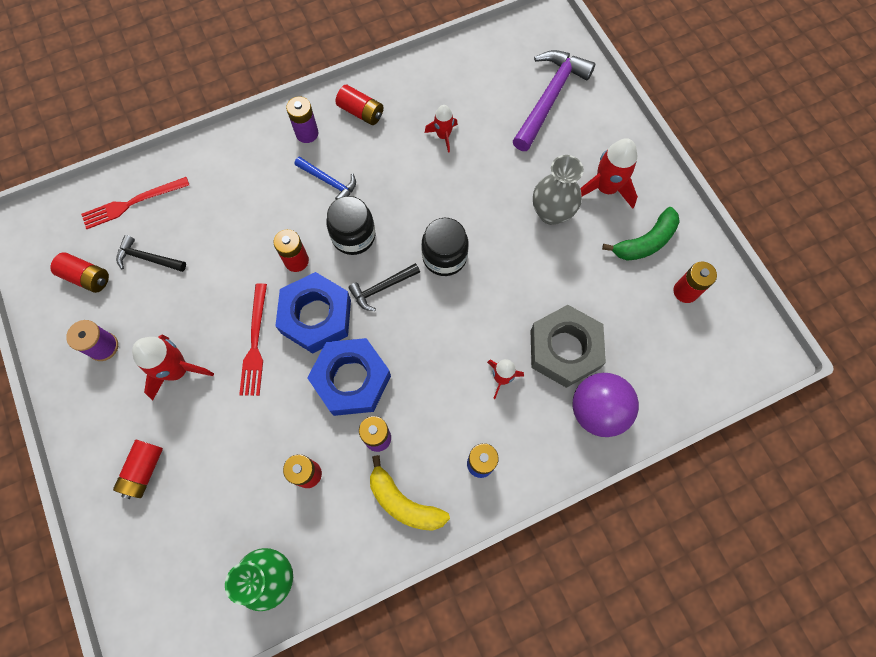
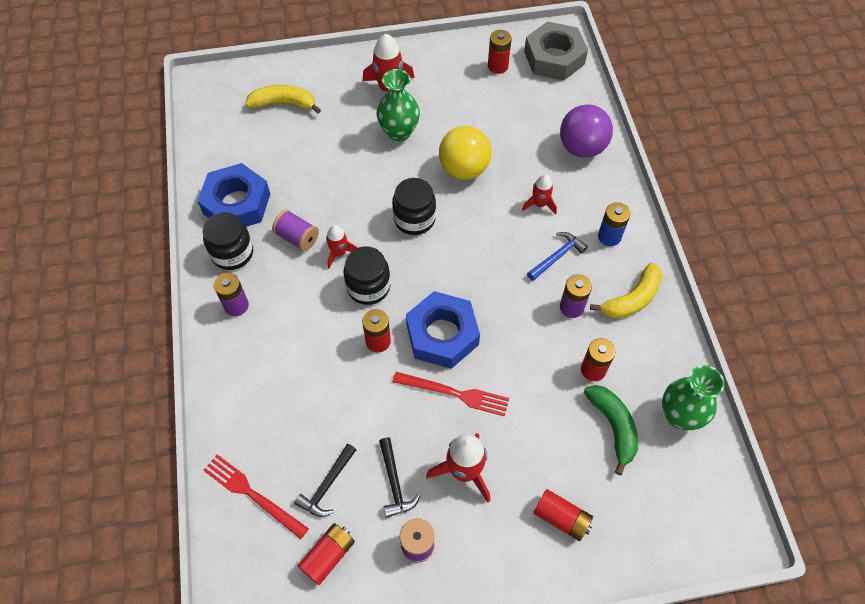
camera: 75 degrees left, 10 degrees down
red fork [81,177,189,229] -> red fork turned 135 degrees clockwise [203,455,309,539]
blue hammer [294,156,356,199] -> blue hammer moved to [527,232,588,281]
blue nut [307,338,391,416] -> blue nut moved to [198,163,270,227]
red battery [336,85,383,125] -> black jar [202,212,253,270]
black hammer [348,263,420,311] -> black hammer moved to [379,438,421,518]
red rocket [425,105,458,153] -> red rocket moved to [326,225,358,269]
purple hammer [513,50,595,151] -> yellow banana [245,85,321,114]
grey nut [531,305,606,388] -> grey nut moved to [524,21,588,81]
grey vase [533,155,584,225] -> green vase [377,69,420,141]
green banana [602,207,680,261] -> green banana moved to [584,385,638,475]
none -> purple spool [272,210,319,251]
none -> yellow ball [439,126,492,180]

